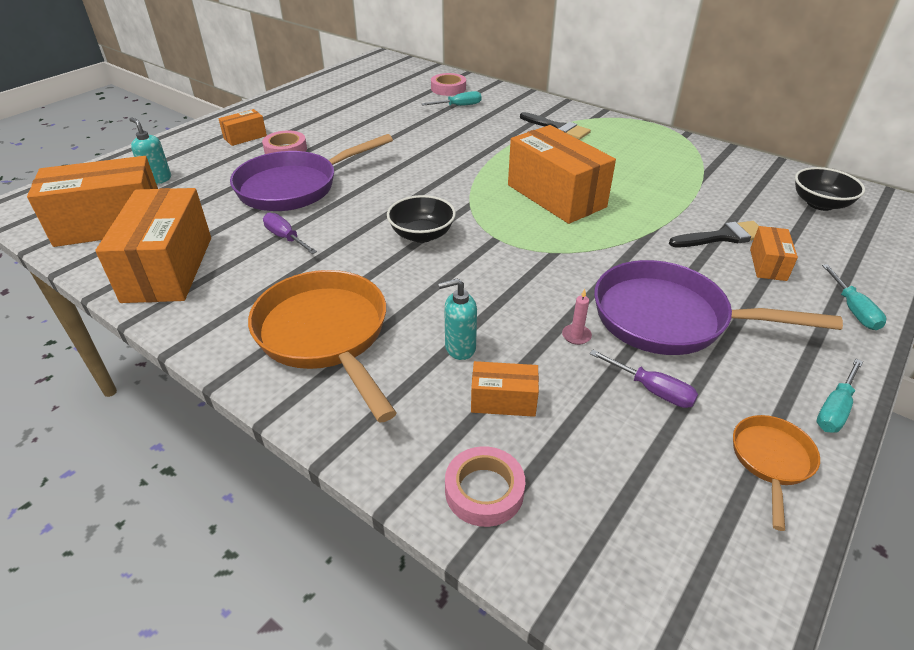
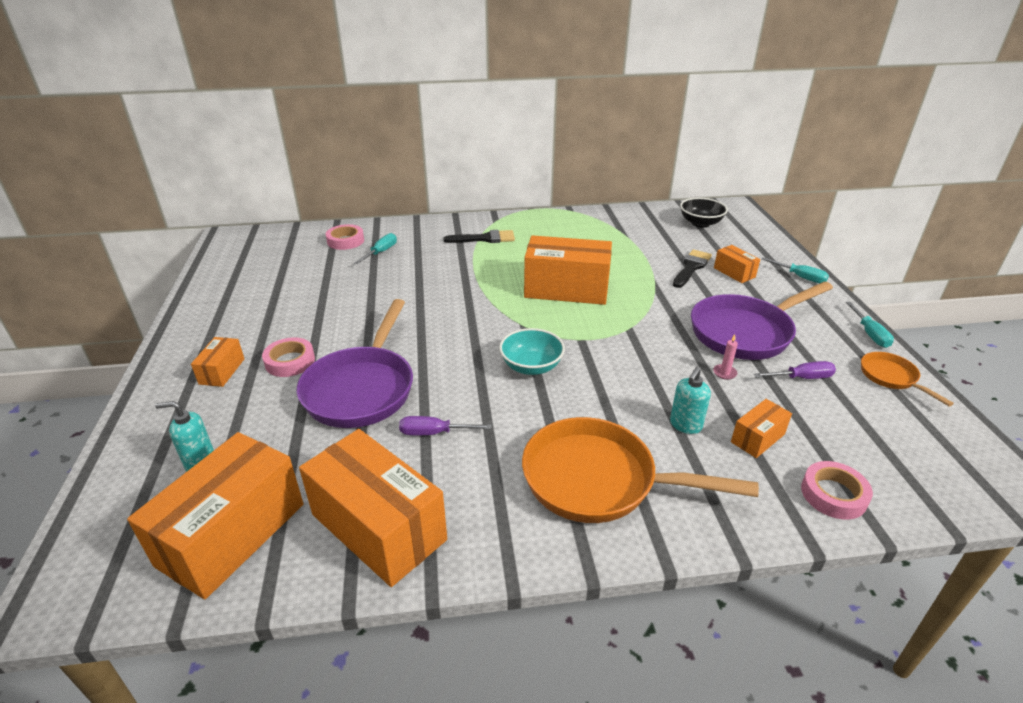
camera: 45 degrees left, 5 degrees down
black bowl [387,195,456,243] -> turquoise bowl [499,328,565,375]

